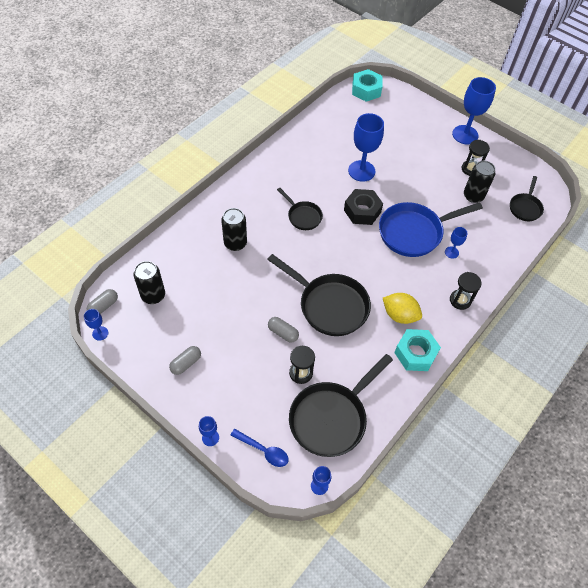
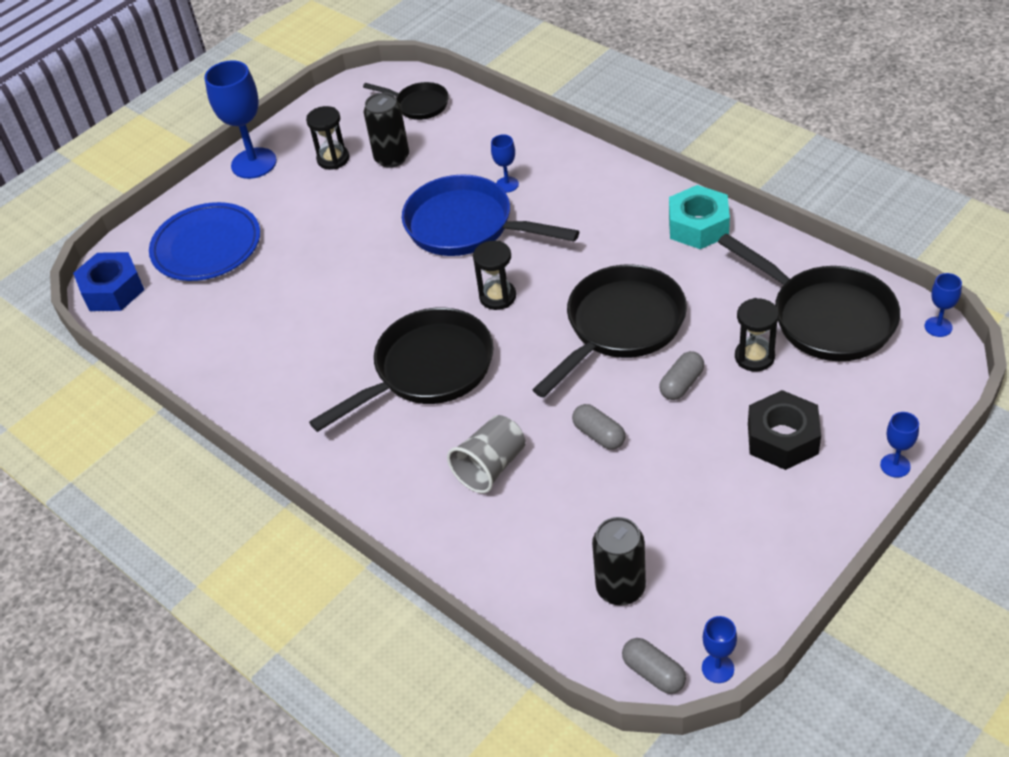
camera: 80 degrees left, 10 degrees down
grey capsule [169,346,201,375] -> grey capsule moved to [572,404,625,450]
black can [221,208,247,251] -> grey cup [447,415,526,494]
blue spoon [231,429,289,467] -> none
black pan [277,188,323,230] -> black pan [309,308,494,432], size x1.84
black nut [344,189,383,225] -> black nut moved to [748,390,821,470]
blue goblet [348,113,384,182] -> none
turquoise nut [352,69,383,102] -> blue nut [73,252,144,311]
blue pan [379,202,483,257] -> blue pan turned 135 degrees clockwise [402,174,579,256]
yellow lemon [383,293,422,324] -> none
black hourglass [450,272,482,310] -> black hourglass moved to [473,241,516,310]
none -> blue plate [149,202,260,281]

